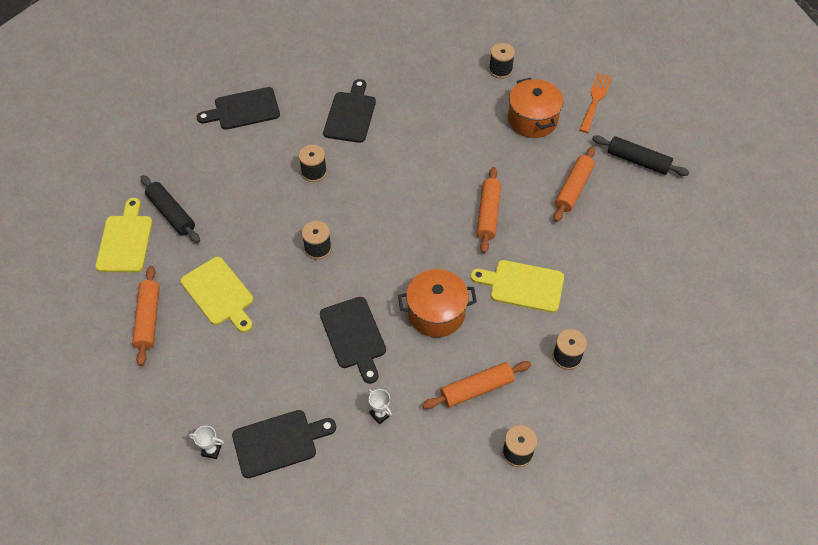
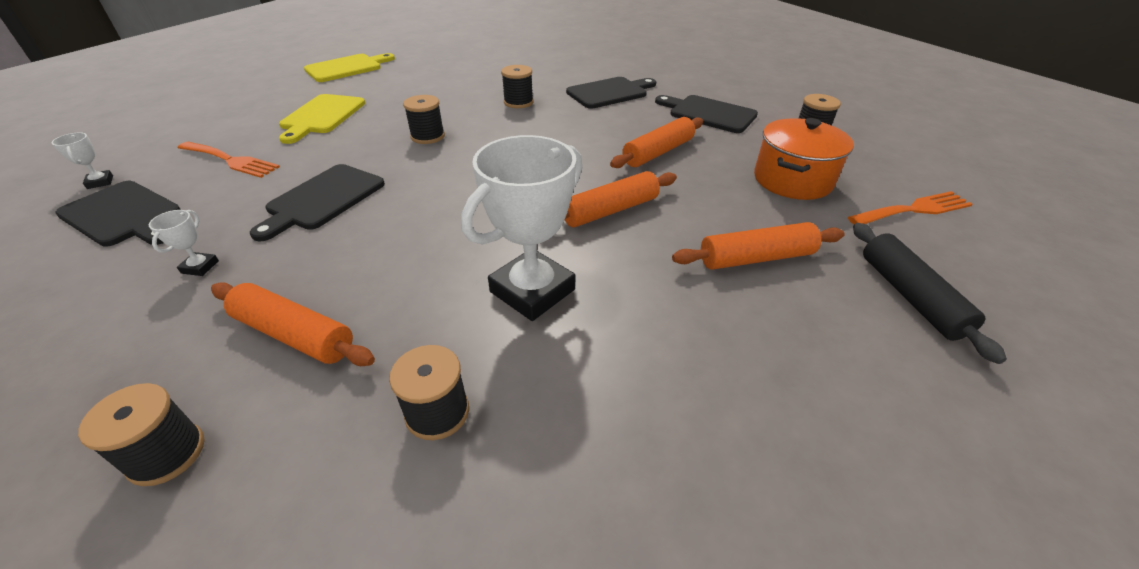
camera: 50 degrees right, 15 degrees down
orange rolling pin [132,266,160,366] -> orange rolling pin moved to [610,117,703,168]
black rolling pin [141,175,200,243] -> none
black cutting board [197,87,280,130] -> black cutting board moved to [655,95,758,133]
orange pot [398,269,477,337] -> none
yellow cutting board [470,260,564,313] -> white trophy [461,135,582,321]
none -> orange fork [178,142,280,178]

